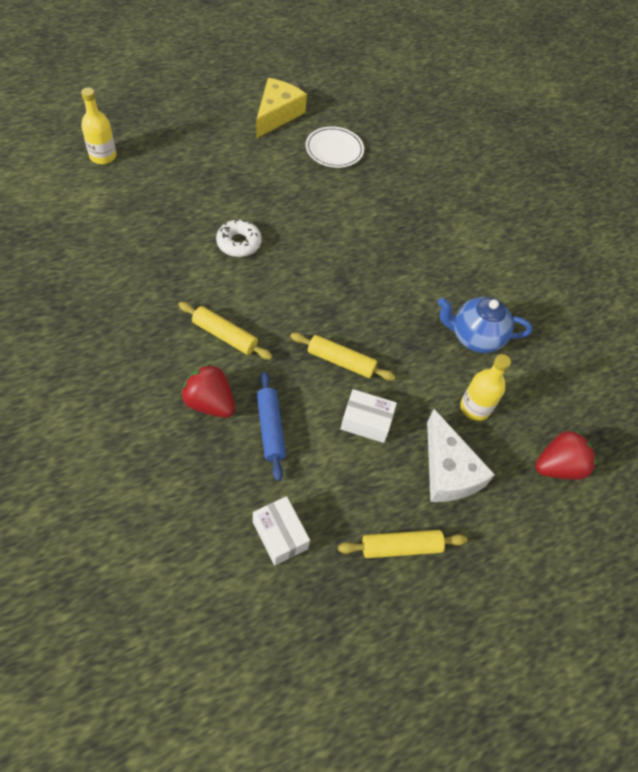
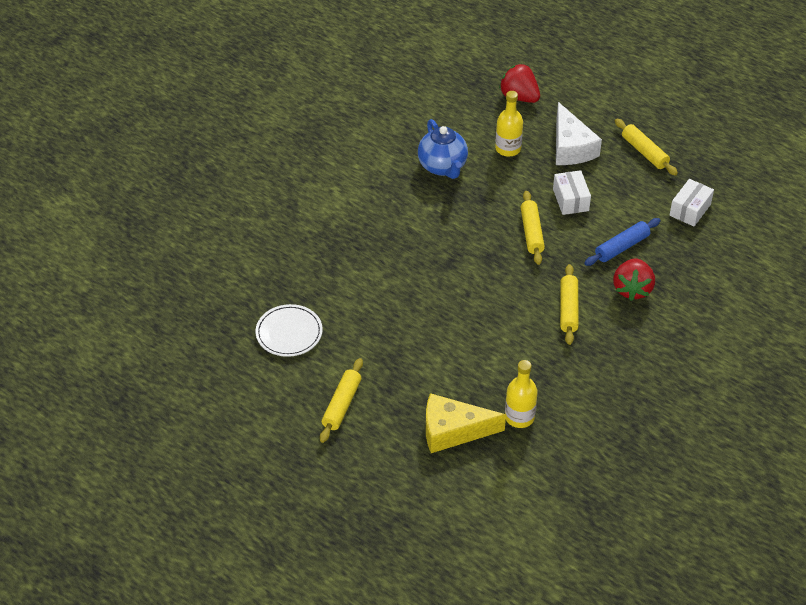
camera: 110 degrees left, 10 degrees down
yellow bottle [81,88,116,164] -> yellow bottle moved to [505,360,538,428]
white donut [216,219,262,257] -> none
yellow cheese [256,78,307,138] -> yellow cheese moved to [426,393,506,453]
white cheese [427,409,495,502] -> white cheese turned 120 degrees clockwise [556,102,602,165]
none -> yellow rolling pin [320,358,363,443]

